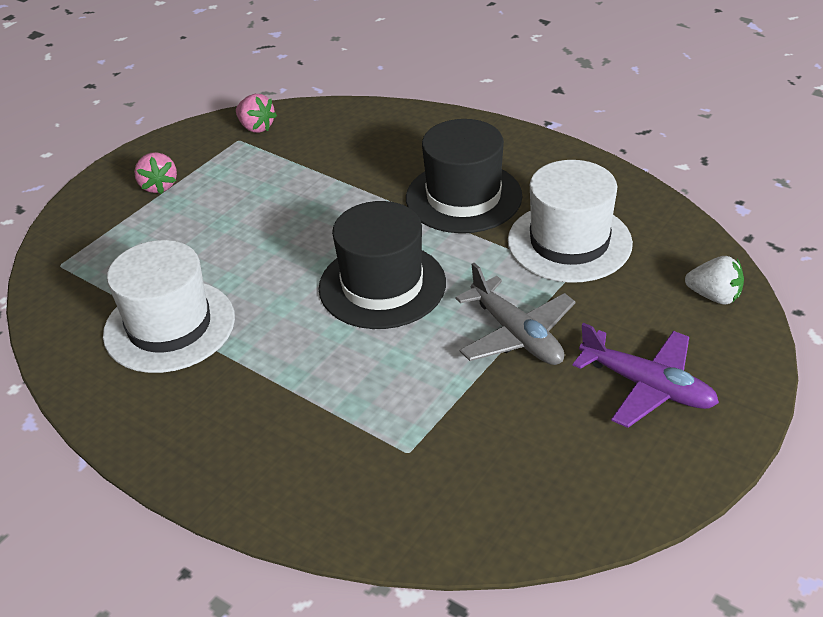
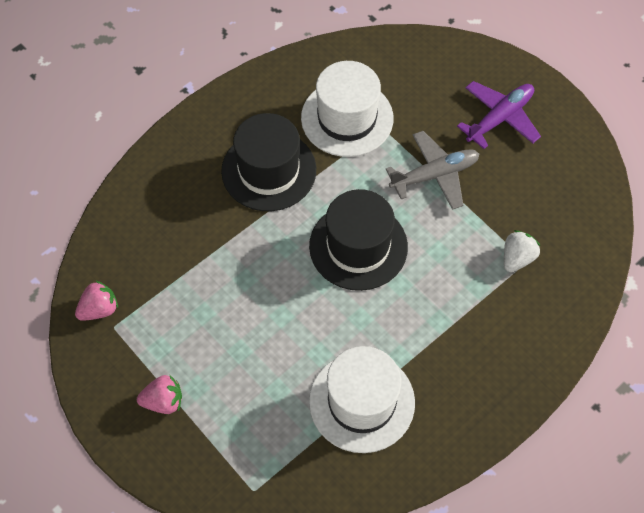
camera: 80 degrees left, 20 degrees up
white strawberry [685,256,744,304] -> white strawberry moved to [504,230,540,272]

